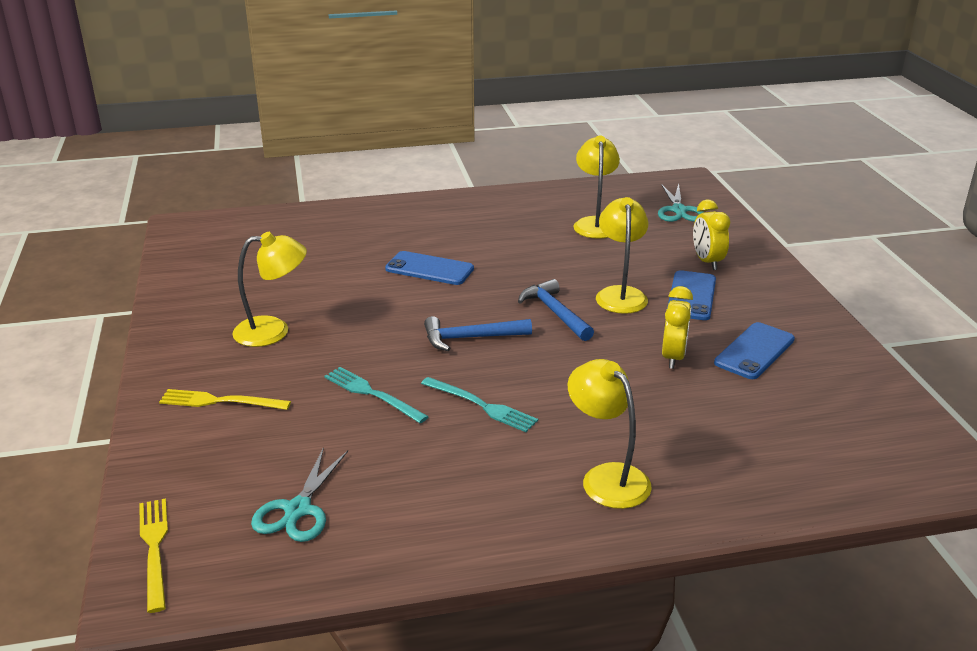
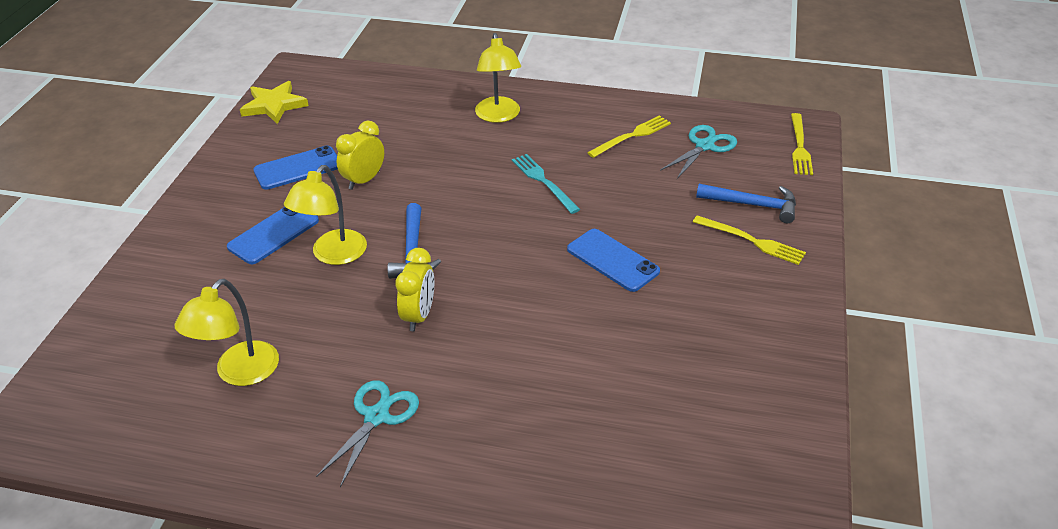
camera: 155 degrees left, 10 degrees up
yellow lamp [232,232,307,347] -> none
turquoise fork [324,367,429,423] -> none
blue phone [385,251,474,285] -> blue phone moved to [567,229,660,292]
blue hammer [424,316,532,351] -> blue hammer moved to [696,184,796,223]
turquoise scissors [658,184,704,222] -> turquoise scissors moved to [316,380,419,487]
yellow clock [693,200,730,270] -> yellow clock moved to [395,248,435,331]
none -> yellow star [240,81,309,124]
none -> yellow fork [587,115,671,158]

